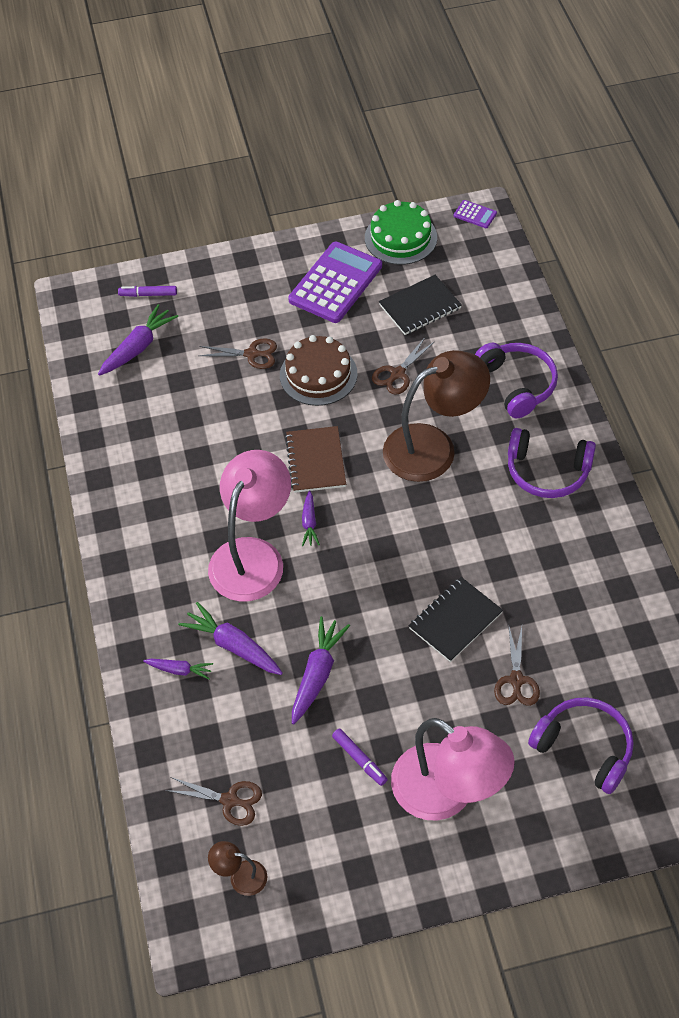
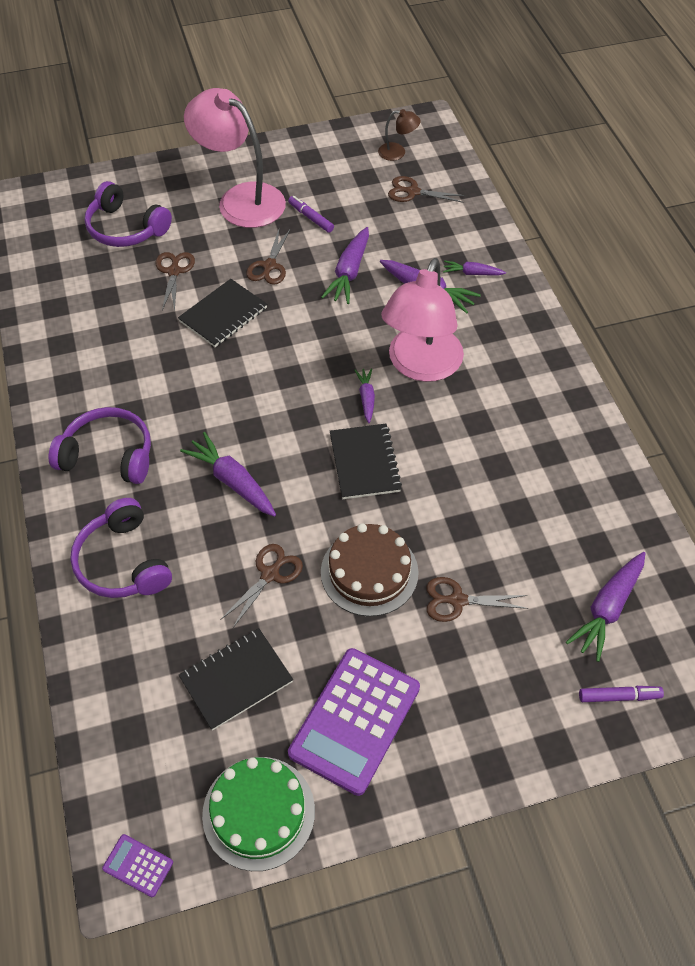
camera: 175 degrees right, 0 degrees up
brown notebook [285,426,346,493] -> black notebook [330,424,402,499]
brown lamp [383,350,490,482] -> purple carrot [180,432,276,517]
none -> brown scissors [246,228,291,285]

